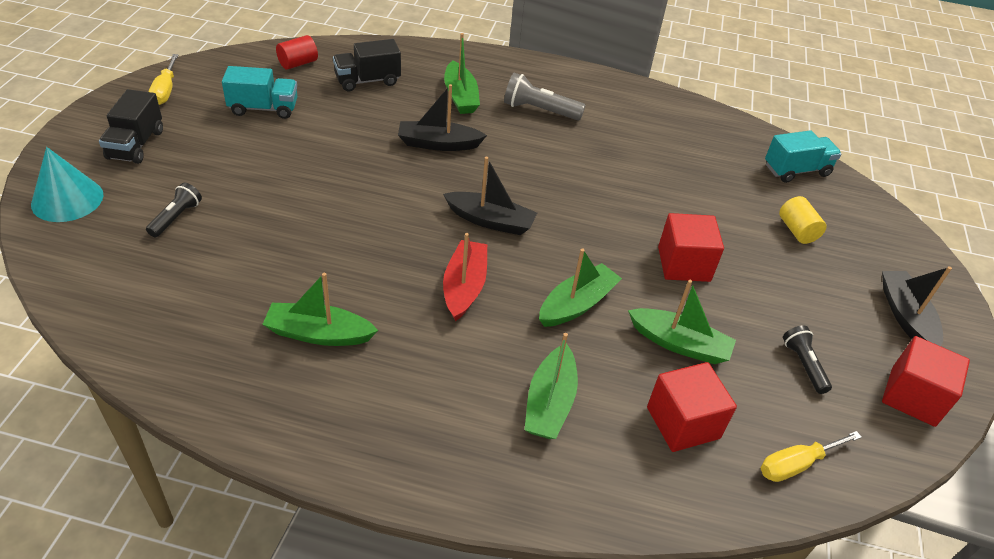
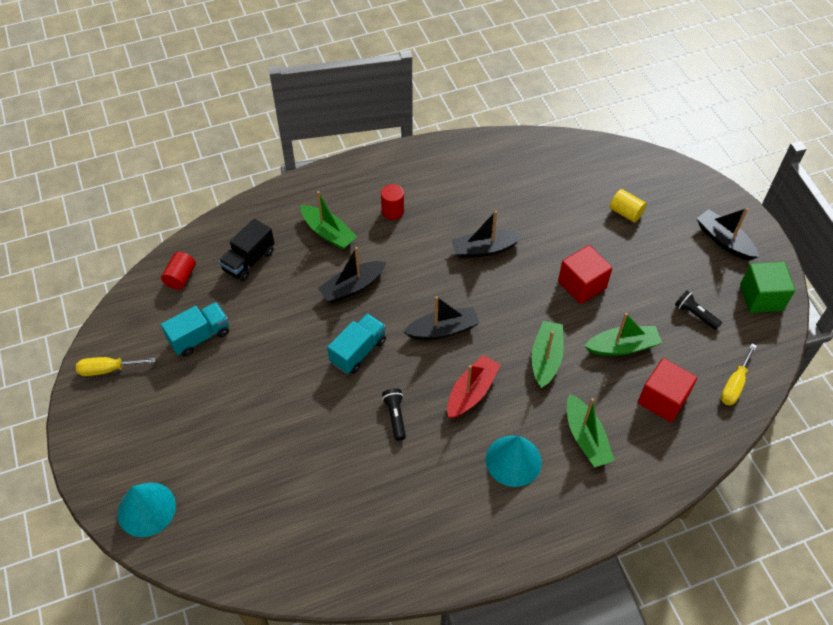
camera: 30 degrees left, 10 degrees up
black truck [99,89,163,164] -> none
black flashlight [146,183,202,237] -> black flashlight moved to [382,388,406,441]
yellow screwdriver [148,54,178,105] -> yellow screwdriver turned 120 degrees clockwise [76,357,156,376]
green boat [262,273,378,346] -> none
red boat [443,233,487,322] -> red boat turned 60 degrees clockwise [447,355,500,418]
grey flashlight [504,73,586,120] -> red cylinder [381,184,404,220]
turquoise truck [765,130,842,183] -> turquoise truck moved to [327,313,386,374]
red cube [882,336,970,427] -> green cube [740,262,795,313]
none -> black boat [451,211,523,258]
none -> turquoise cone [486,435,542,487]

